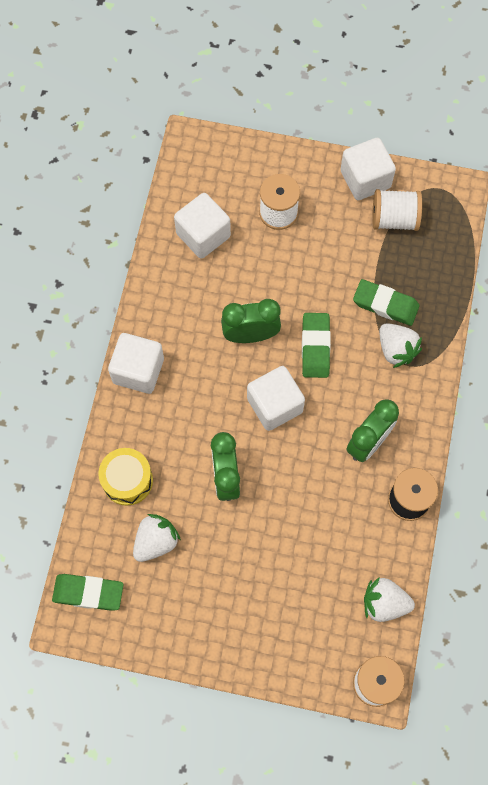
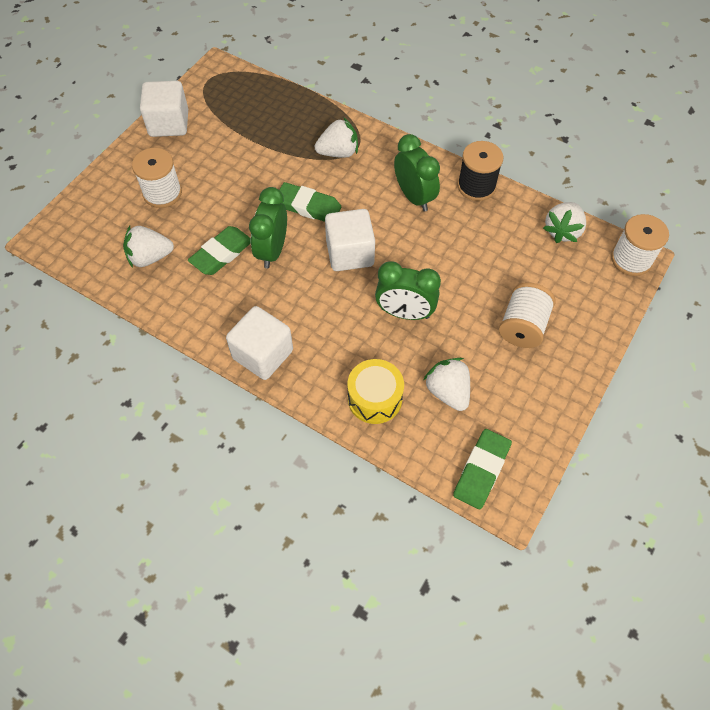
camera: 70 degrees left, 10 degrees down
white cube [174,193,231,259] -> white strawberry [123,226,174,268]
green eraser [353,279,420,326] -> green eraser moved to [188,226,251,275]
white spool [372,189,422,231] -> white spool moved to [499,283,556,348]

